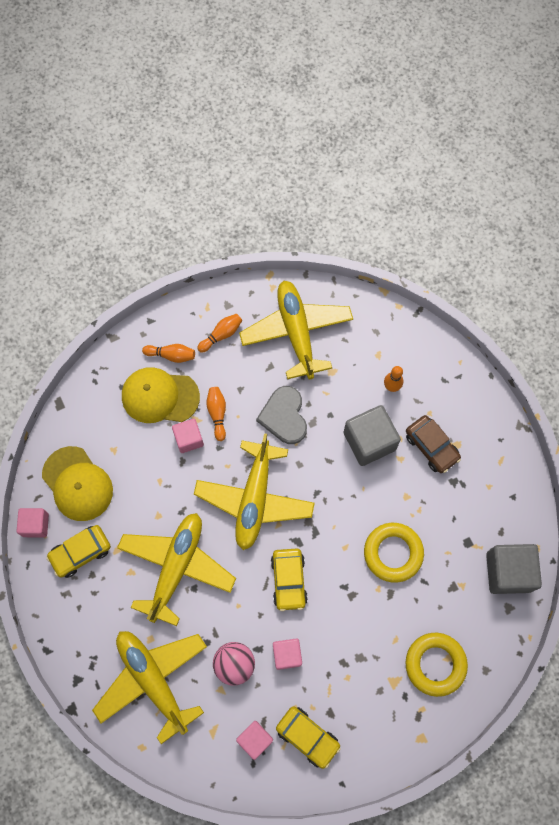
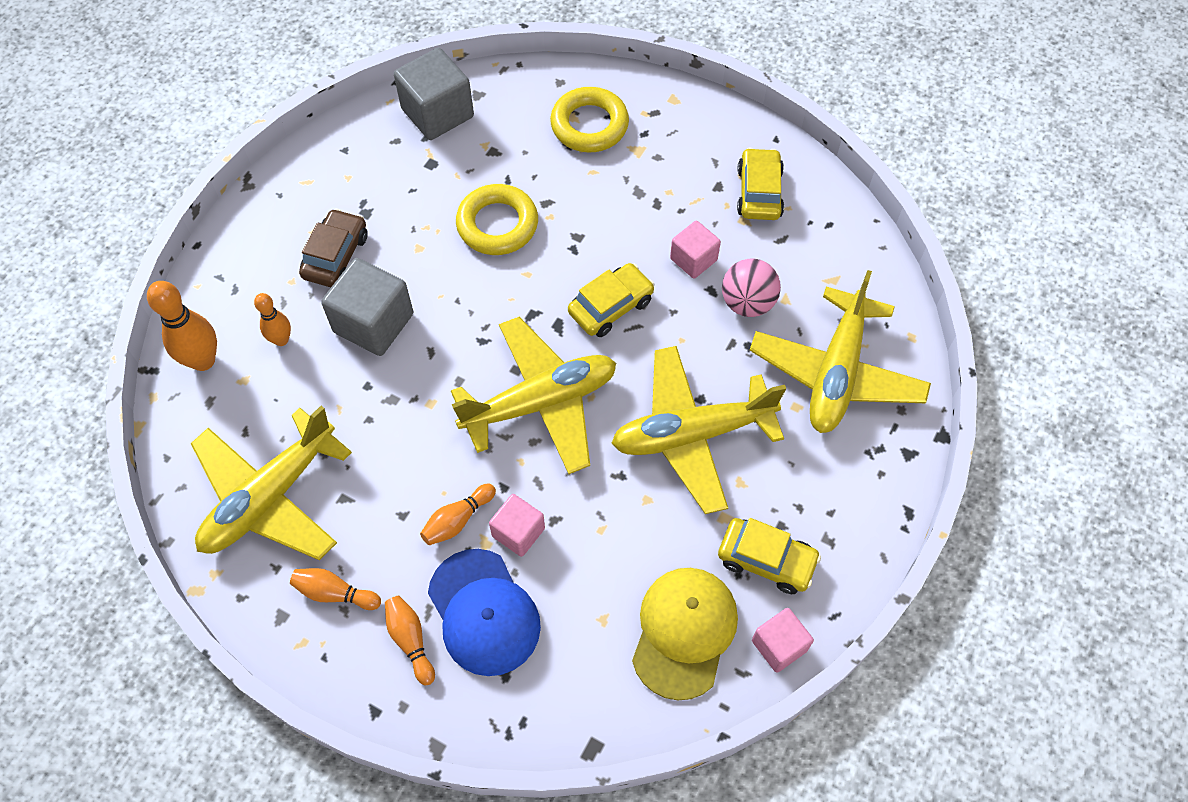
camera: 125 degrees left, 10 degrees down
yellow cap [122,367,200,423] -> blue cap [428,549,541,676]
pink cube [236,721,273,760] -> none
grey heart [256,386,307,444] -> none
none -> orange bowling pin [147,281,217,371]

